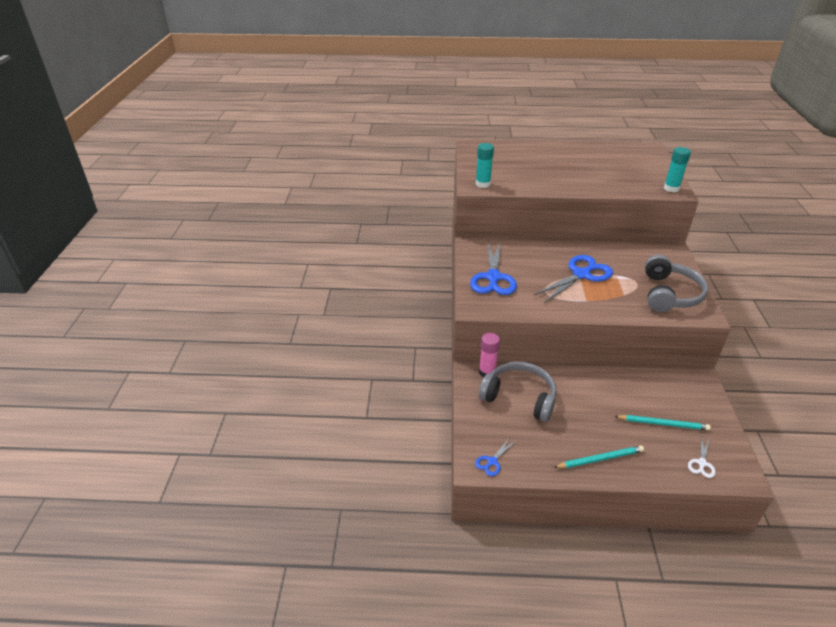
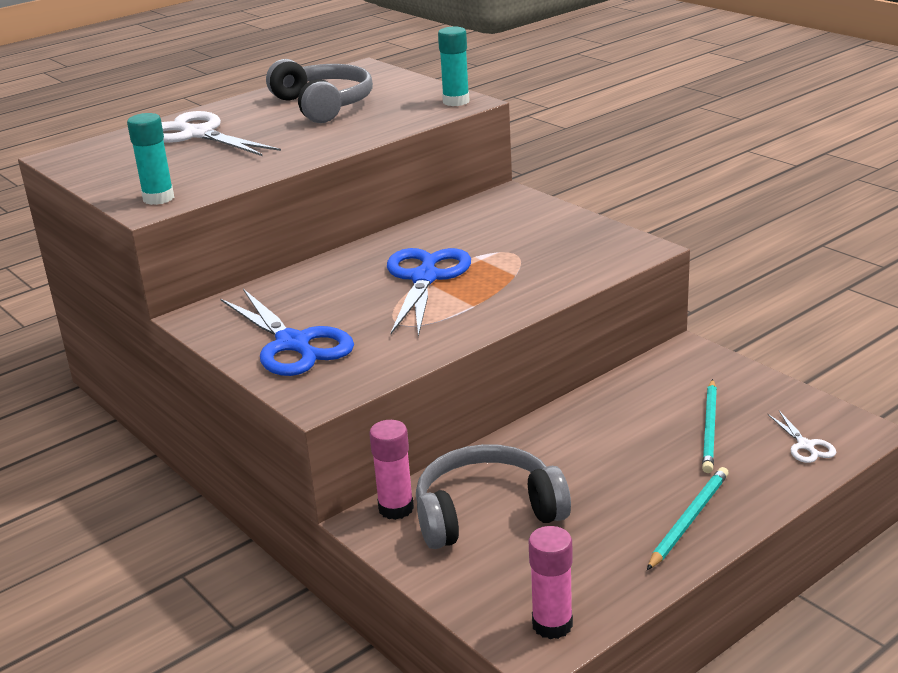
camera: 40 degrees left, 10 degrees down
blue scissors [475,439,514,476] -> pink glue stick [529,526,573,639]
turquoise pencil [615,415,711,430] -> turquoise pencil turned 135 degrees clockwise [702,379,717,473]
grey headphones [645,255,708,312] -> grey headphones moved to [266,59,373,123]
none -> white scissors [161,111,281,156]

